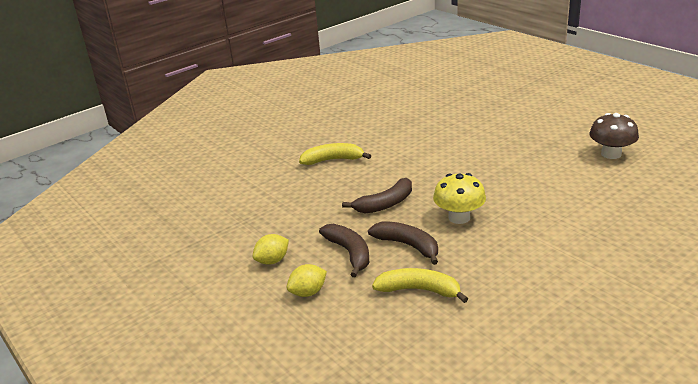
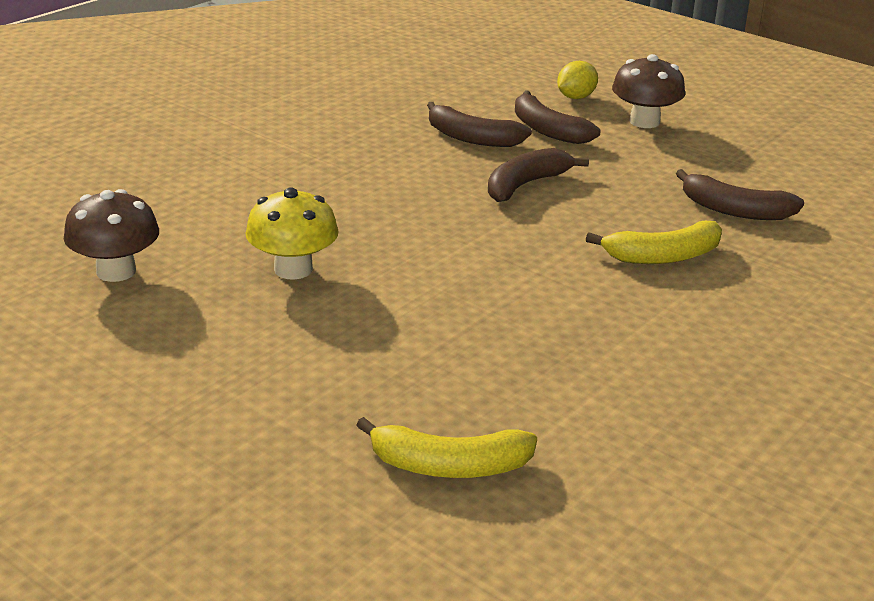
camera: 165 degrees right, 0 degrees up
yellow lemon [253,234,289,265] -> brown mushroom [612,54,685,128]
yellow banana [372,268,468,303] -> yellow banana moved to [357,417,537,478]
yellow mushroom [433,173,486,224] -> yellow mushroom moved to [245,187,338,280]
none -> brown banana [676,169,804,220]

